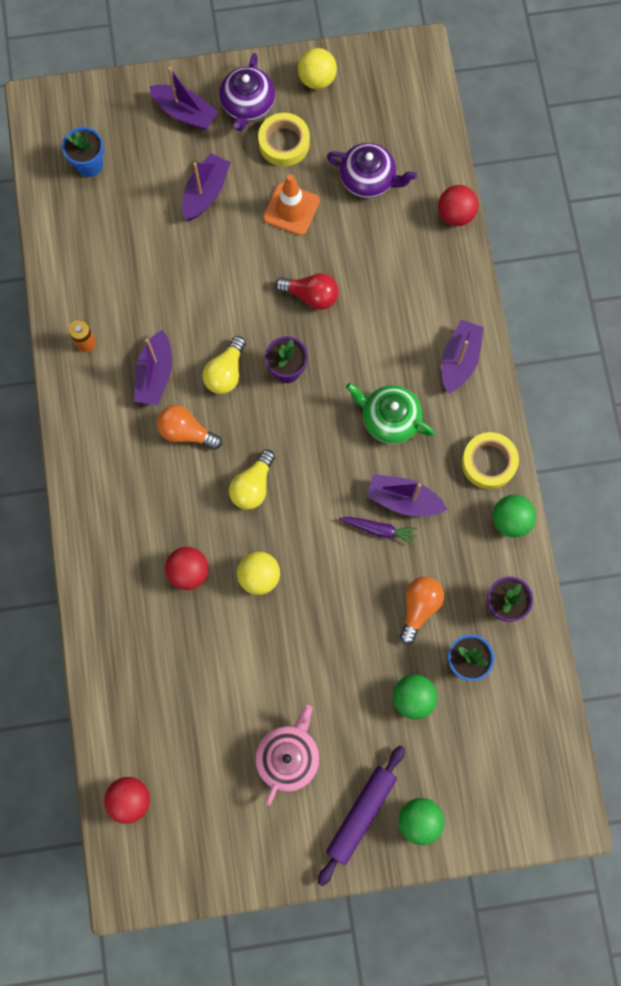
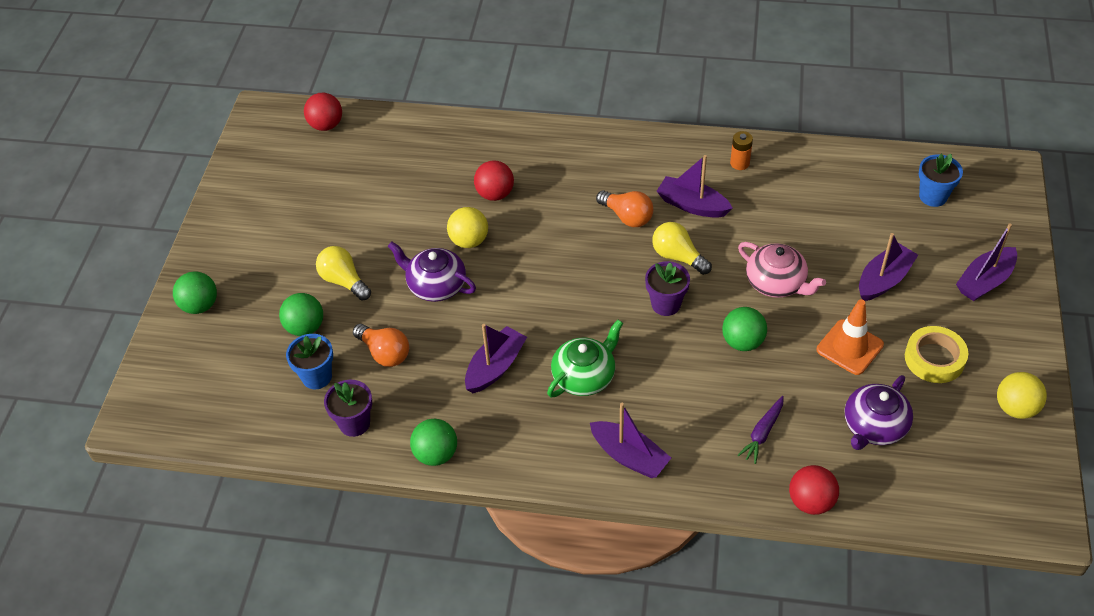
camera: 110 degrees right, 25 degrees down
orange light bulb [157,405,222,450] -> orange light bulb turned 90 degrees clockwise [596,191,653,227]
purple boat [182,153,231,221] -> purple boat turned 90 degrees counterclockwise [859,233,918,301]
purple teapot [219,53,275,131] -> purple teapot moved to [388,241,476,302]
yellow light bulb [229,450,275,509] -> yellow light bulb moved to [316,246,371,301]
pink teapot [255,705,320,806] -> pink teapot moved to [738,242,826,298]
red light bulb [275,273,339,310] -> green ball [722,307,767,351]
purple rolling pin [318,745,405,886] -> none
purple carrot [339,517,418,545] -> purple carrot moved to [737,396,784,464]
yellow tape [462,432,519,489] -> none

